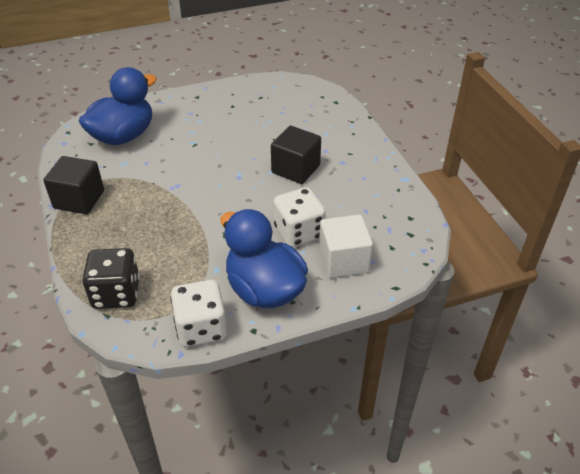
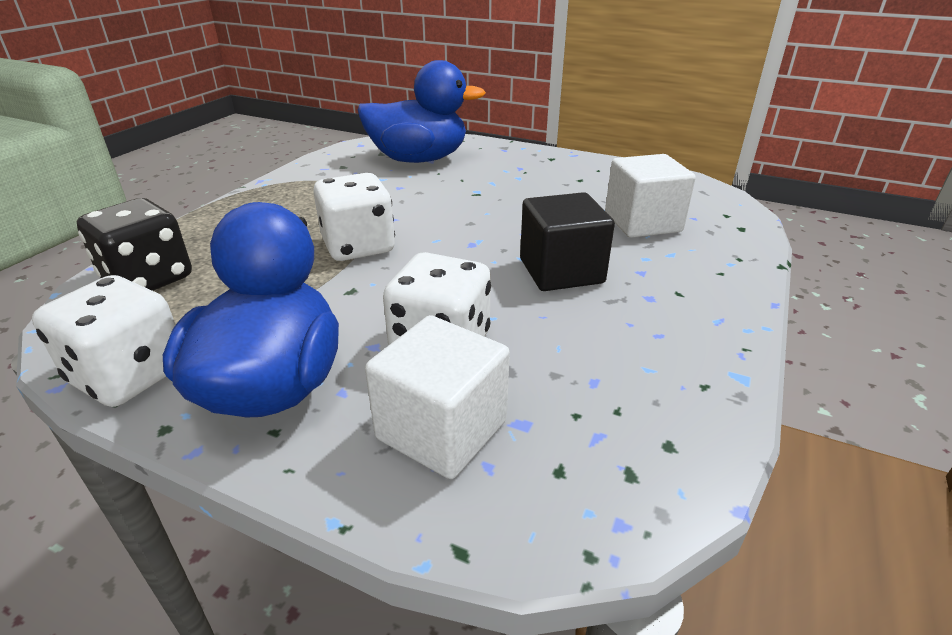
camera: 45 degrees right, 10 degrees down
black cube [43,156,104,214] -> none
none -> white dice [313,173,395,261]
none -> white cube [605,154,696,238]

